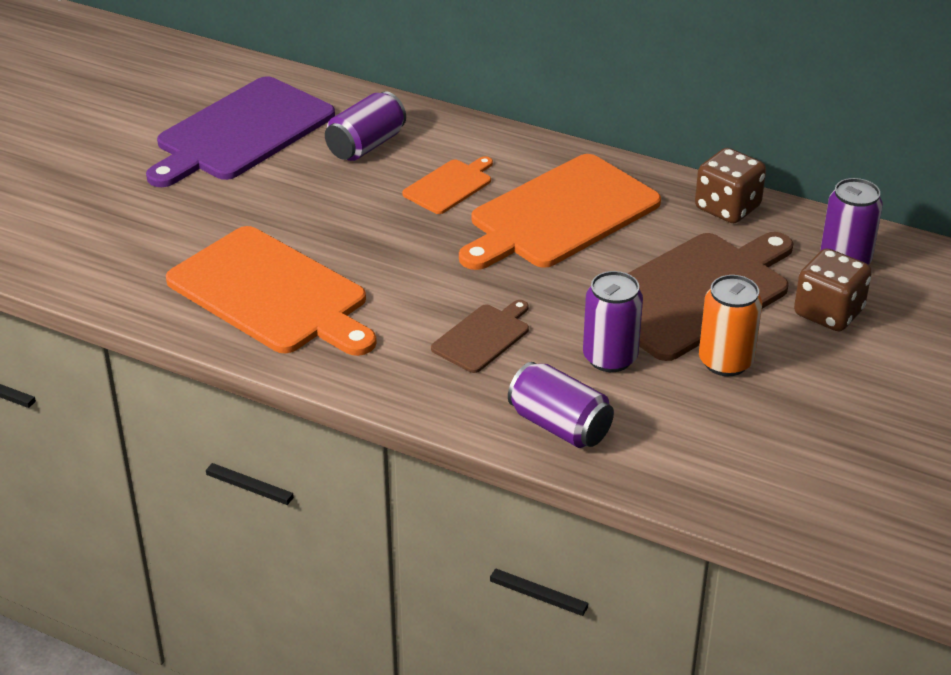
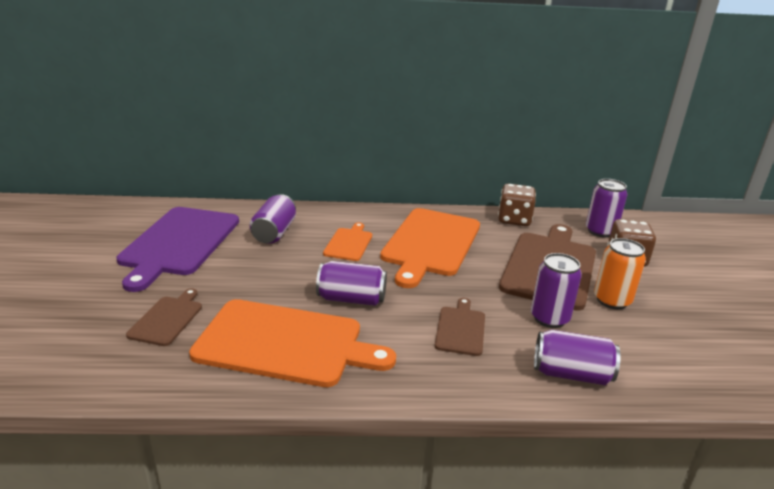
camera: 30 degrees left, 10 degrees down
none -> brown cutting board [126,288,202,346]
none -> purple can [316,261,387,306]

